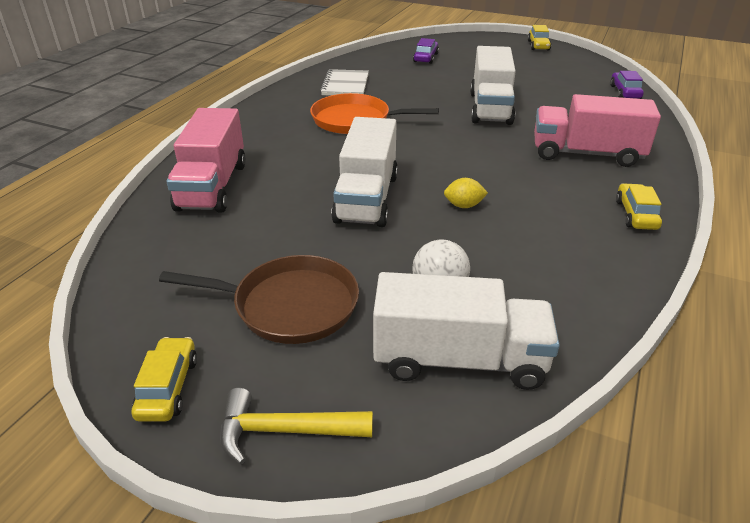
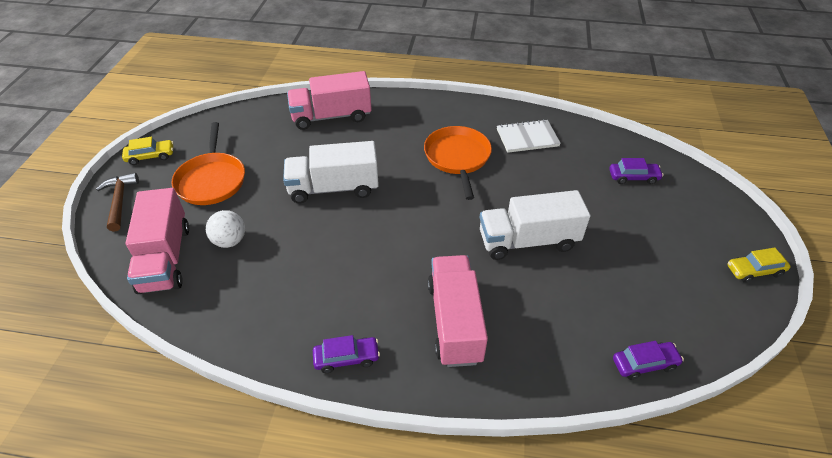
camera: 75 degrees right, 10 degrees up
brown pan [159,255,359,344] -> orange pan [171,122,245,205]
yellow hammer [220,388,373,465] -> brown hammer [96,173,139,232]
white truck [373,272,560,390] -> pink truck [126,188,189,294]
yellow lemon [444,178,488,208] -> none
yellow car [616,183,662,230] -> purple car [313,335,380,373]

